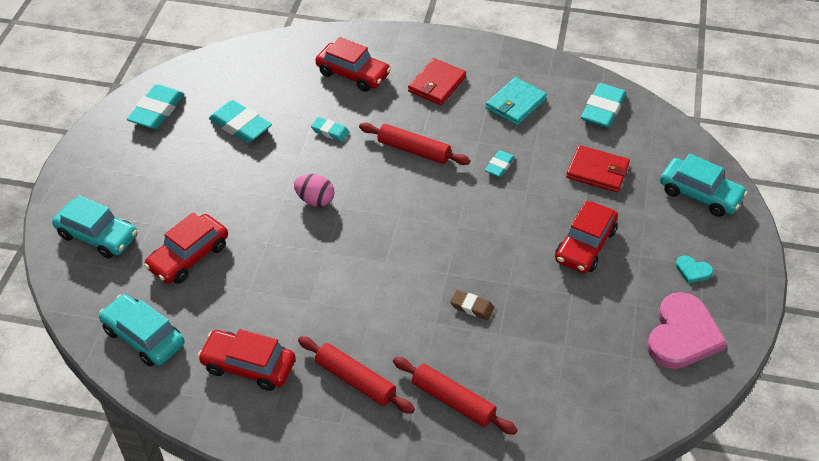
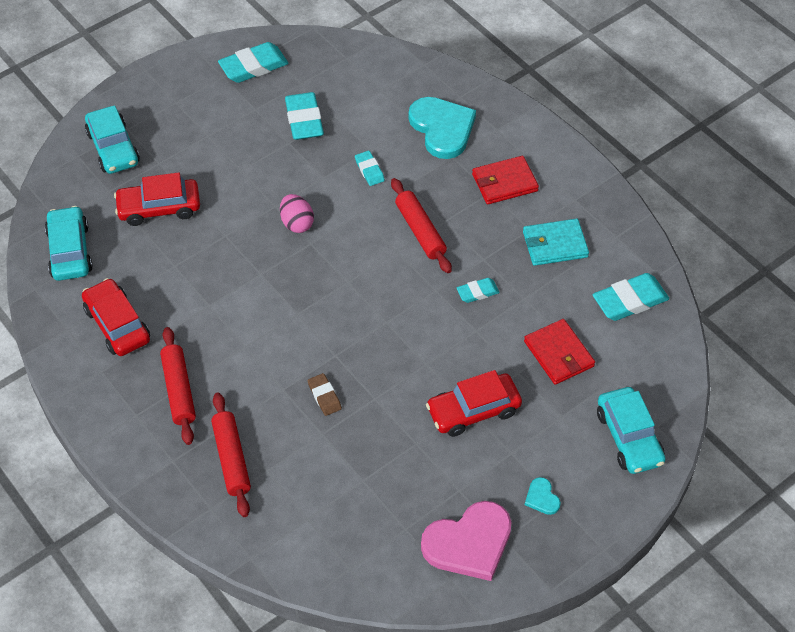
camera: 40 degrees right, 5 degrees up
red car [316,37,391,92] -> turquoise heart [409,97,476,159]

